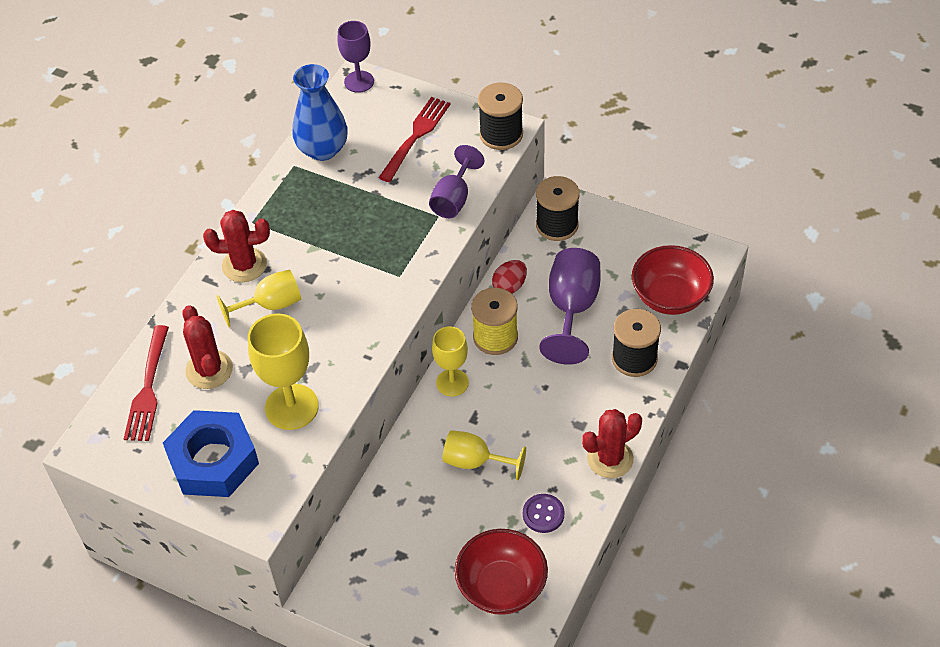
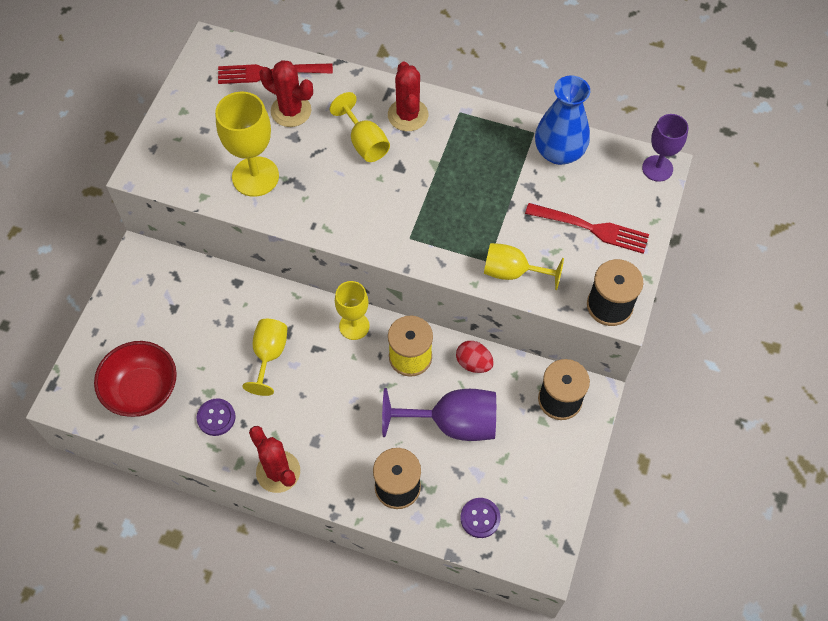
camera: 80 degrees right, 10 degrees up
blue nut [163,410,259,497] -> none
red cactus [182,305,233,389] -> red cactus turned 60 degrees clockwise [259,60,313,127]
purple goblet [429,145,484,218] -> yellow goblet [484,243,564,290]
red bowl [632,245,714,315] -> purple button [461,498,500,538]

